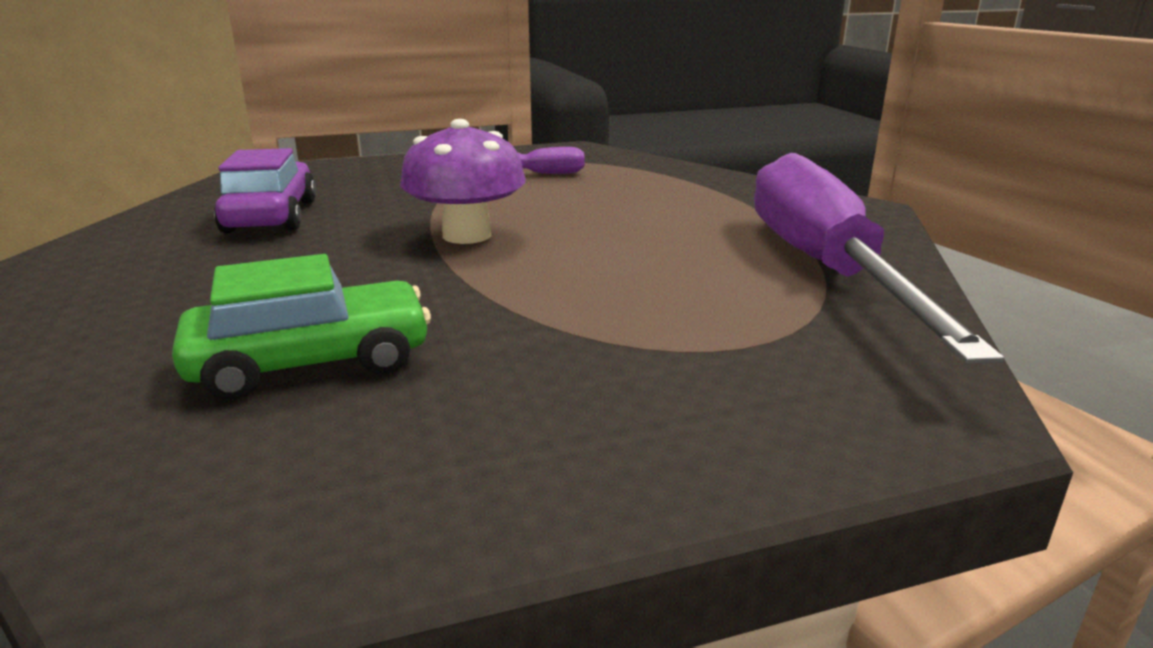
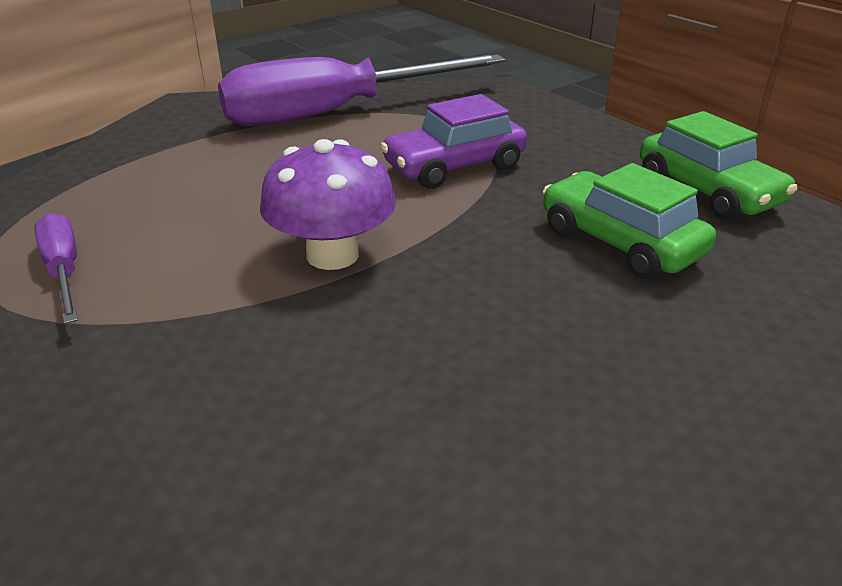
camera: 110 degrees left, 10 degrees up
purple car [214,148,316,233] -> purple car moved to [380,94,527,189]
none -> green car [640,111,797,220]

